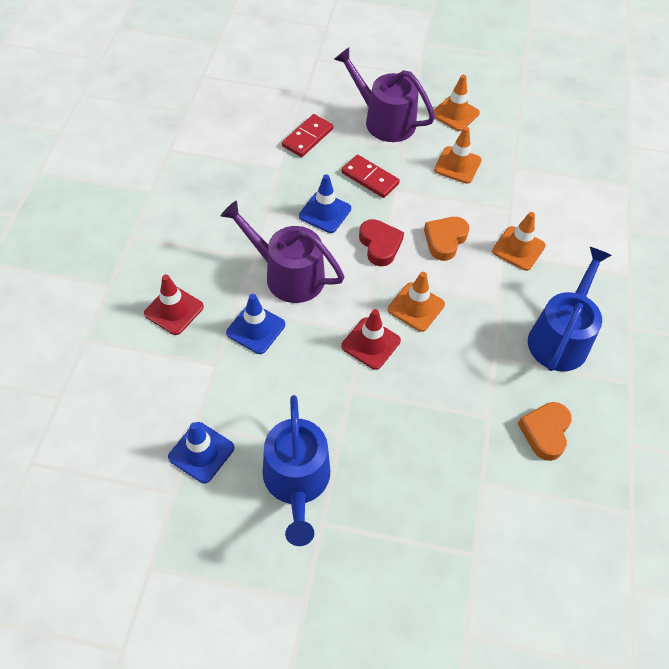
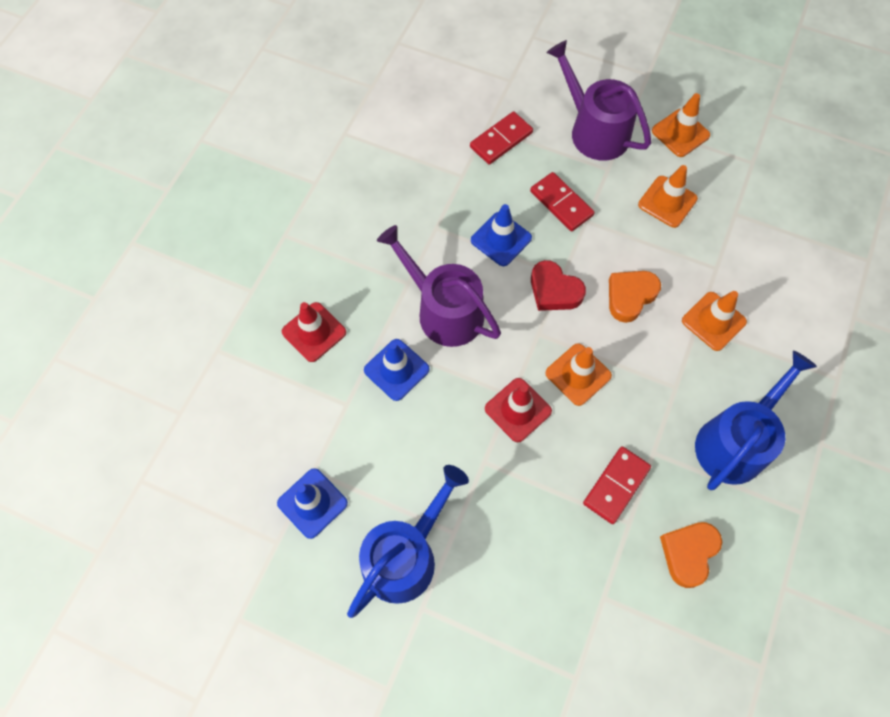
camera: 15 degrees right, 10 degrees up
blue watering can [263,395,330,546] -> blue watering can turned 150 degrees counterclockwise [347,465,469,618]
red heart [359,219,404,266] -> red heart turned 135 degrees clockwise [531,260,586,311]
none -> red domino [583,446,651,524]

